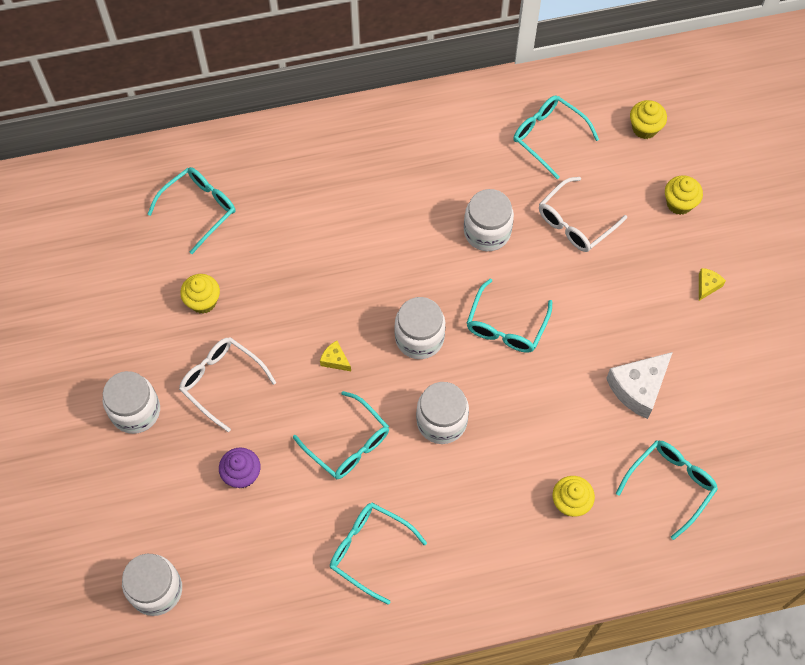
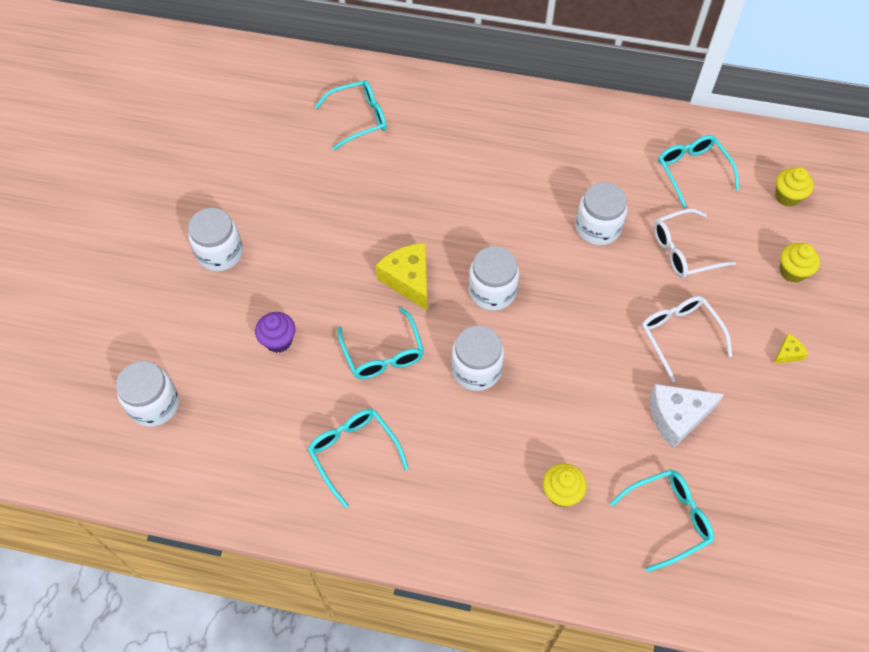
camera: 25 degrees right, 5 degrees down
white glasses [179,337,276,432] -> white glasses moved to [641,296,732,382]
yellow cupcake [180,274,220,314] -> none
yellow cheese [320,341,351,371] -> yellow cheese [376,243,427,310], size x2.06
turquoise glasses [467,278,552,353] -> none

